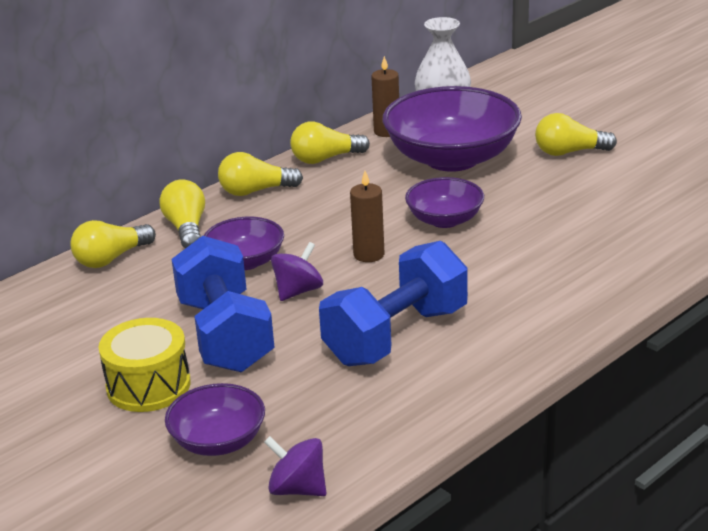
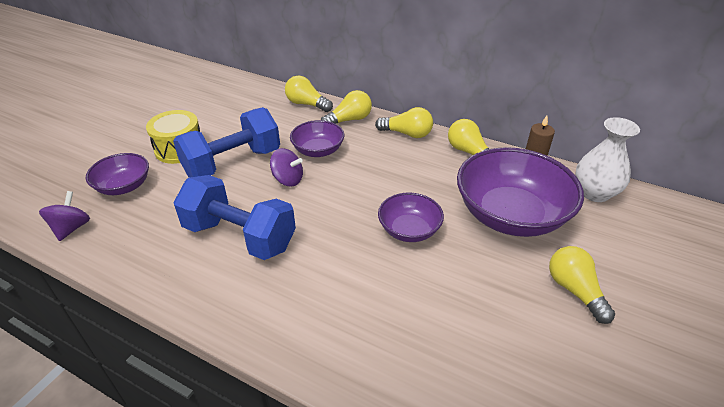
camera: 70 degrees right, 10 degrees up
yellow light bulb [218,152,303,196] -> yellow light bulb turned 135 degrees clockwise [375,107,433,138]
brown candle [350,171,384,262] -> none

